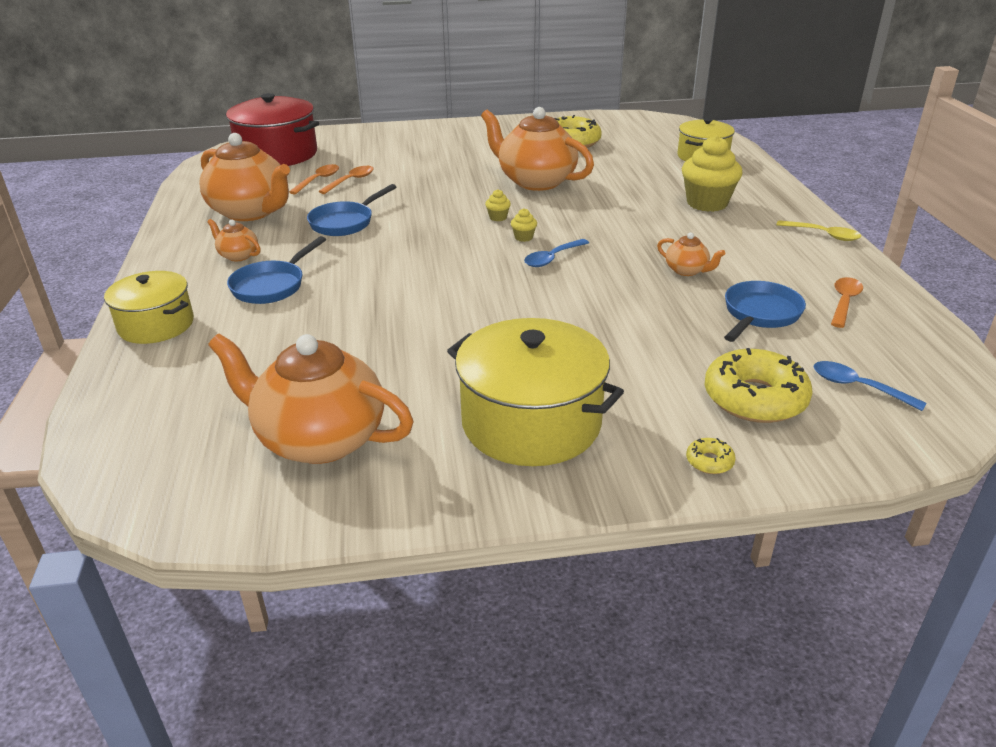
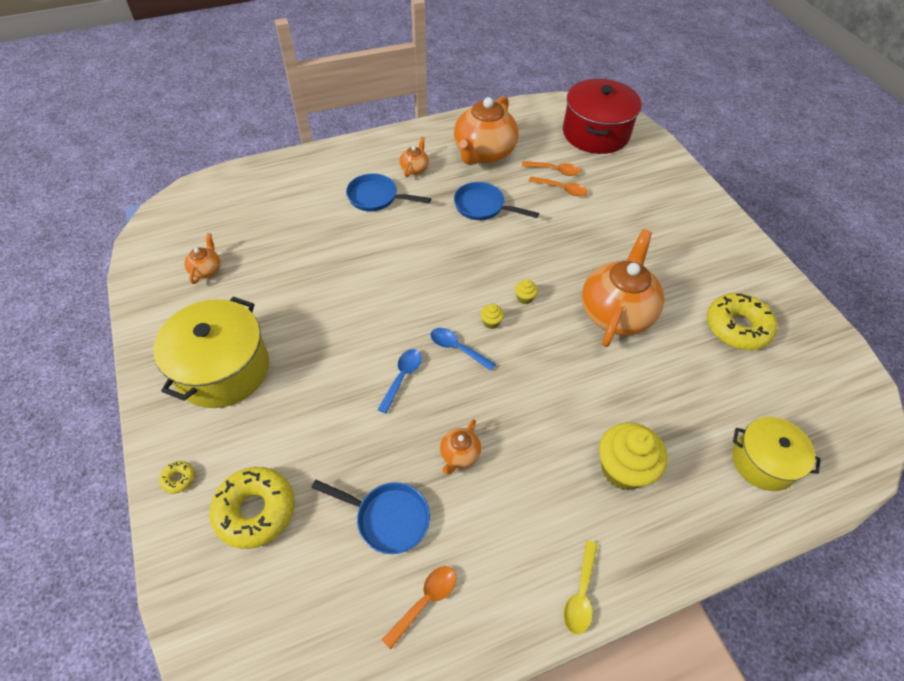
camera: 75 degrees right, 20 degrees up
yellow pot [104,271,194,344] -> none
orange teapot [208,334,413,464] -> orange teapot [185,233,220,284], size x0.45
blue spoon [814,361,927,411] -> blue spoon moved to [378,349,422,413]
orange spoon [831,277,863,328] -> orange spoon turned 60 degrees counterclockwise [382,566,457,649]

